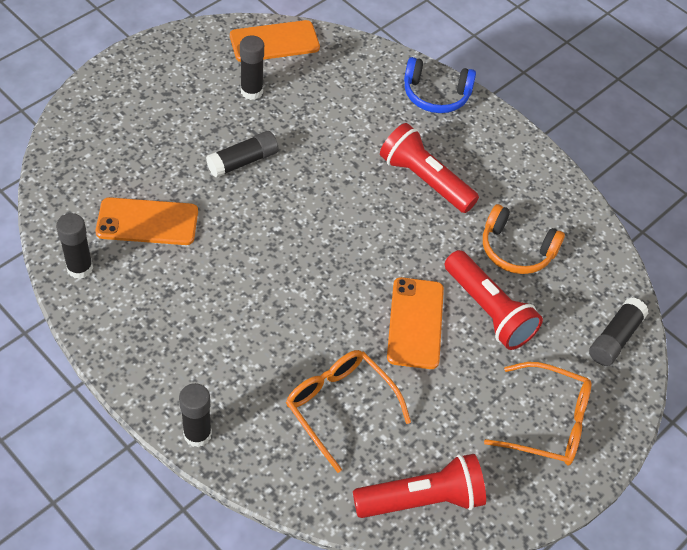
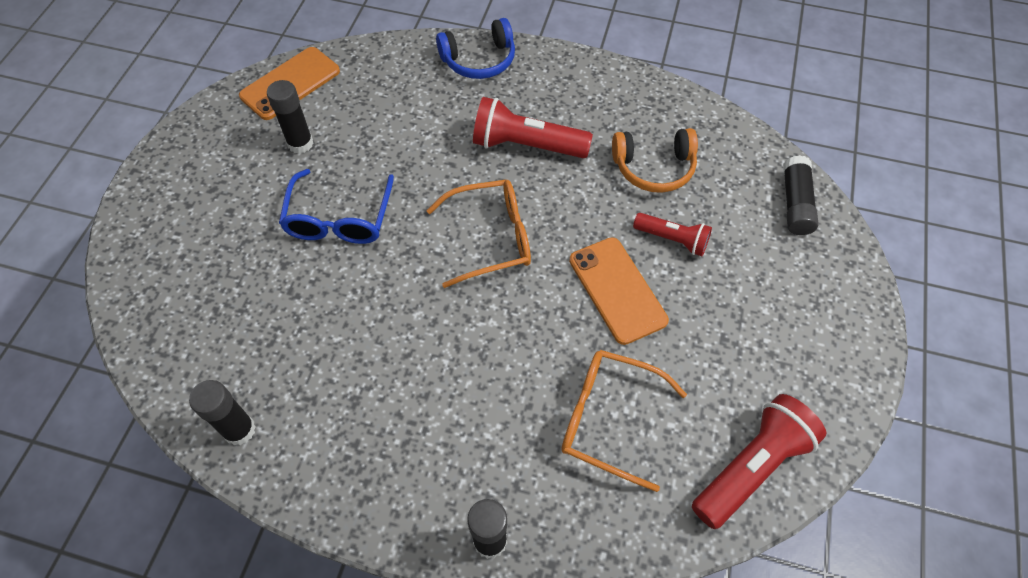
camera: 25 degrees left, 5 degrees up
orange phone [96,197,198,245] -> none
black glue stick [206,131,278,178] -> blue glasses [279,169,394,244]
red flashlight [445,250,543,350] -> red flashlight [633,213,712,256], size x0.60
orange glasses [484,362,591,465] -> orange glasses moved to [426,180,531,288]

